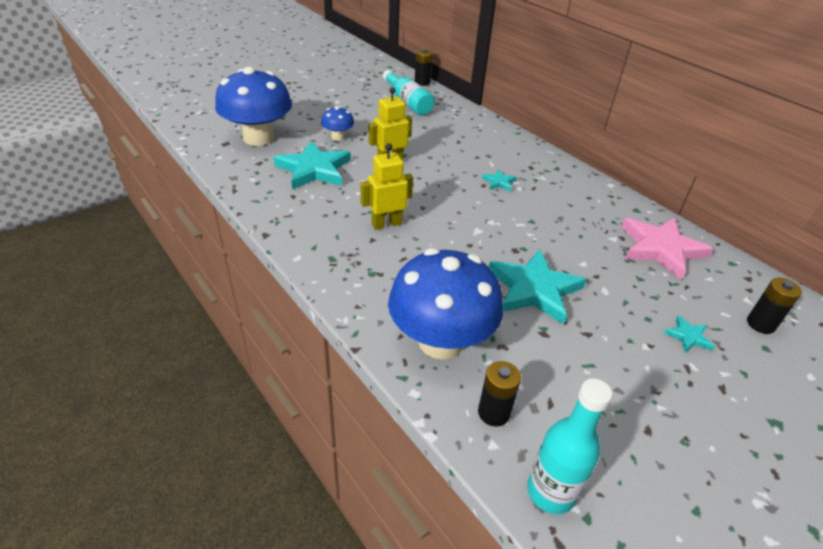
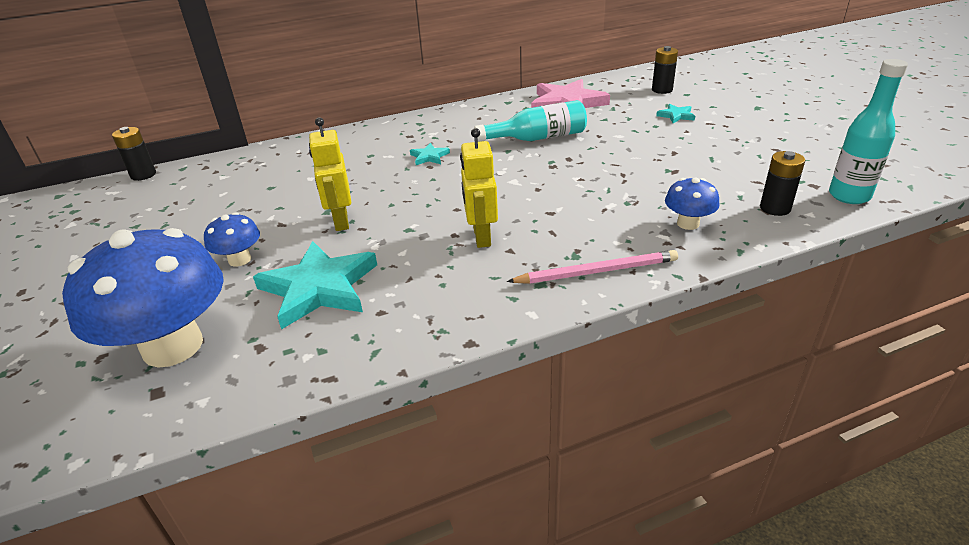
camera: 70 degrees left, 5 degrees down
turquoise bottle [383,70,435,115] -> turquoise bottle moved to [474,100,587,142]
blue mushroom [388,248,503,360] -> blue mushroom [665,178,720,230], size x0.46
turquoise star [489,249,587,325] -> none
none -> pink pencil [507,250,678,284]

